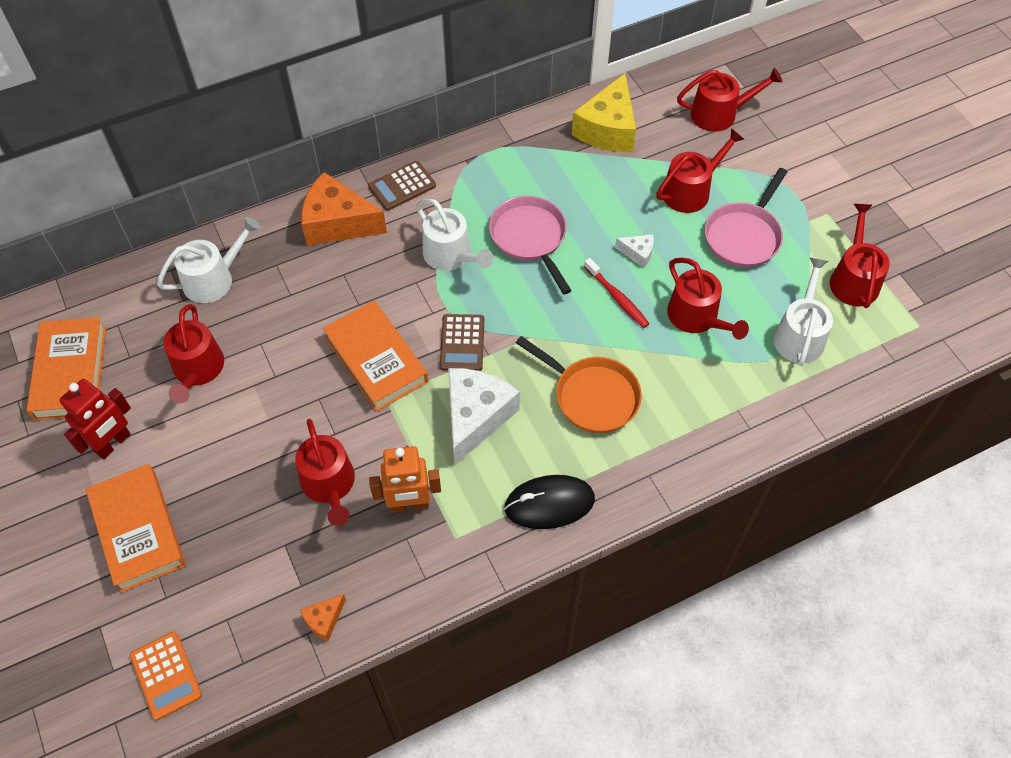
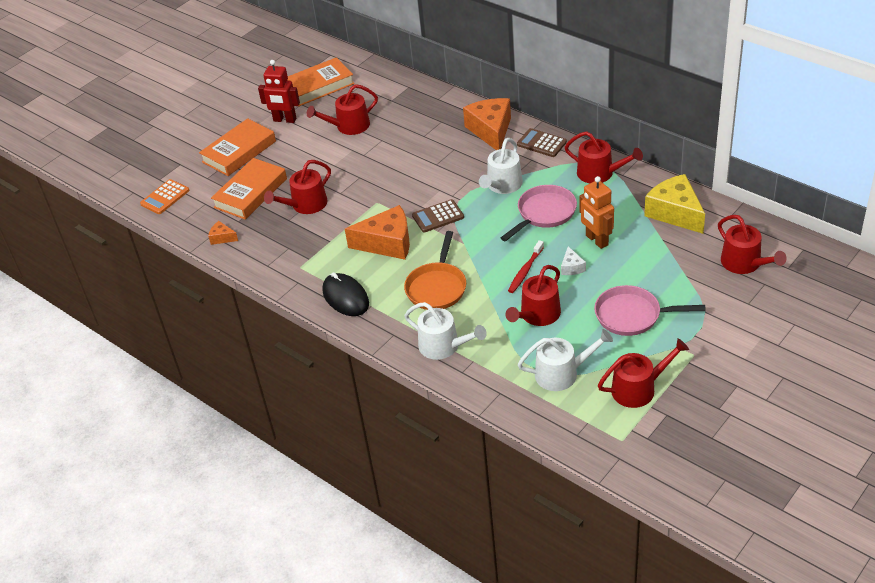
camera: 70 degrees right, 15 degrees down
white watering can [157,216,261,303] -> white watering can moved to [404,302,487,360]
orange book [323,301,428,412] -> orange book moved to [211,158,287,220]
orange robot [369,446,441,513] -> orange robot moved to [579,176,614,249]
white cheese [448,368,520,465] -> orange cheese [345,205,410,260]
yellow cheese [572,73,636,152] -> yellow cheese turned 60 degrees clockwise [644,174,705,234]
red watering can [656,128,745,213] -> red watering can moved to [565,131,643,183]

